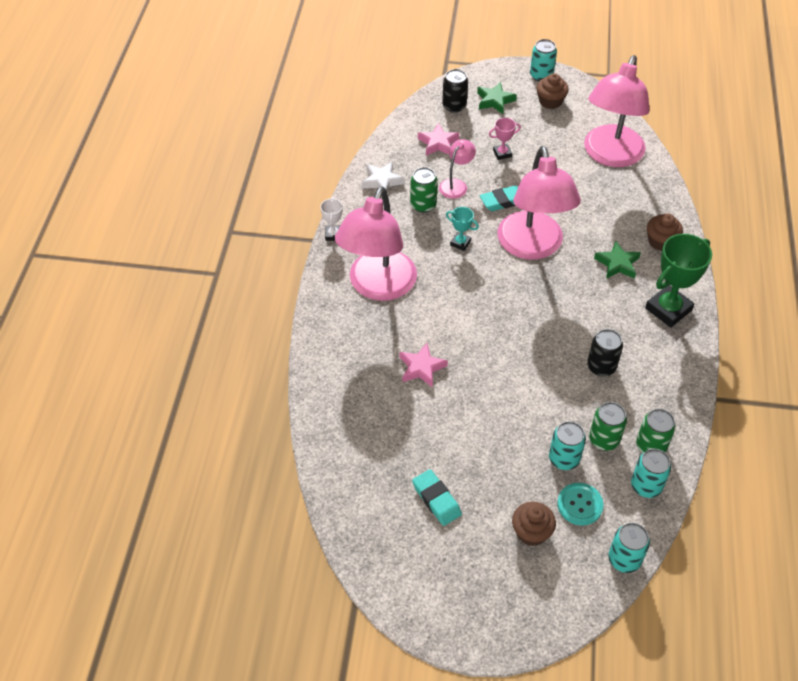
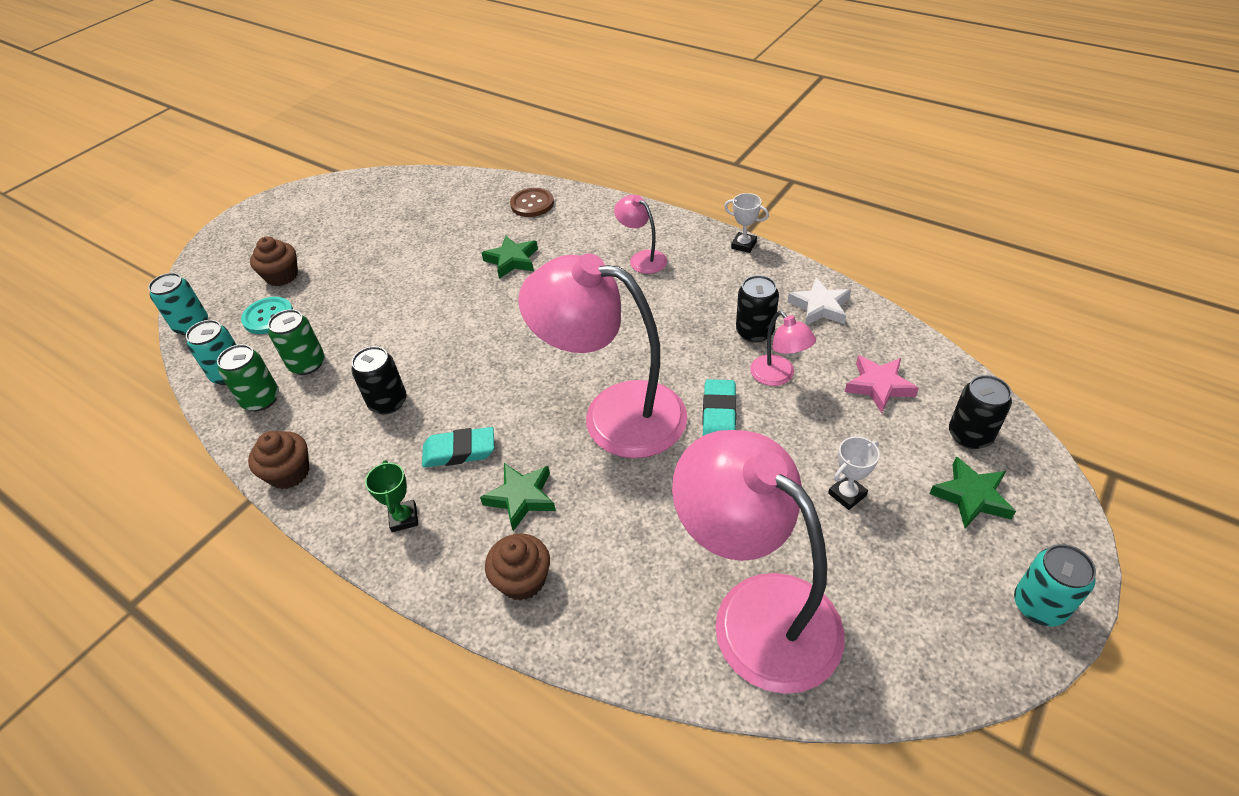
camera: 120 degrees right, 5 degrees down
pink lamp [335,186,417,301] -> pink lamp [614,195,667,274], size x0.45
pink star [400,343,448,388] -> green star [482,236,538,279]
green can [410,167,438,213] -> black can [736,275,779,343]
turquoise eraser [412,469,462,526] -> turquoise eraser moved to [422,427,494,468]
turquoise trophy [446,207,479,251] -> none
pink trophy [489,118,521,160] -> none
brown cupcake [537,73,569,109] -> brown cupcake moved to [248,431,309,489]
turquoise can [549,421,586,470] -> none
green trophy [645,234,712,327] -> green trophy [365,460,418,532], size x0.50
none -> brown button [510,188,554,217]
none -> white trophy [828,437,880,510]

